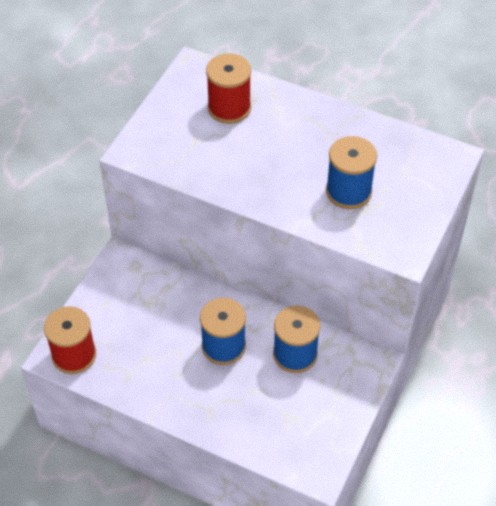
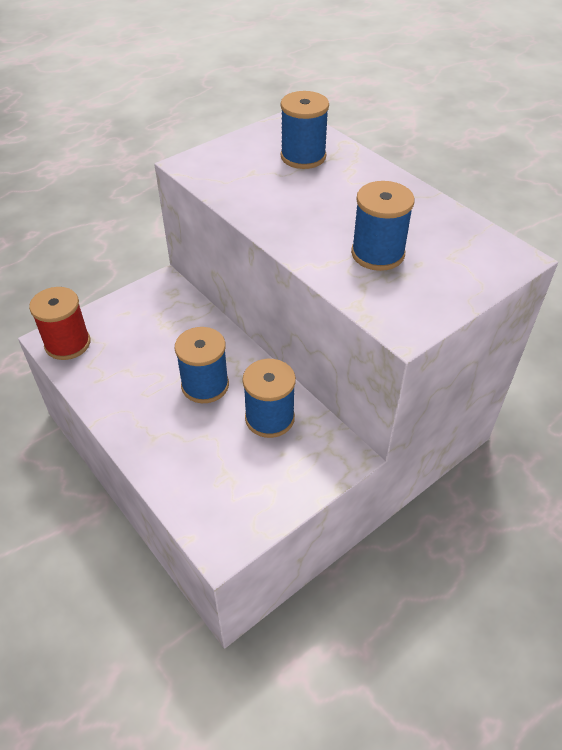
camera: 25 degrees right, 5 degrees down
red spool [206,53,251,124] -> blue spool [281,91,329,169]

